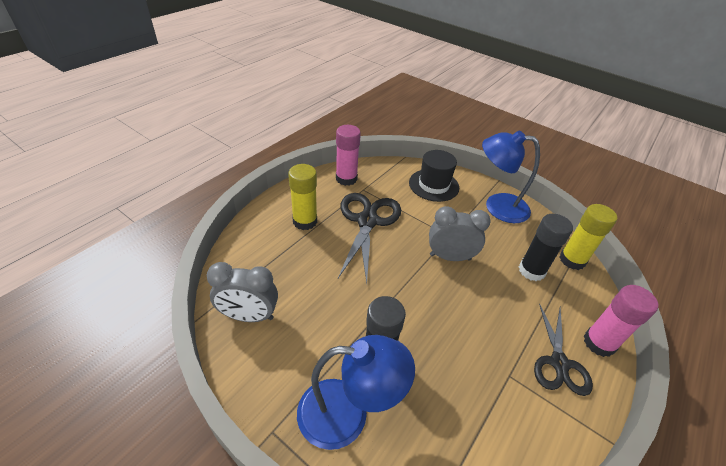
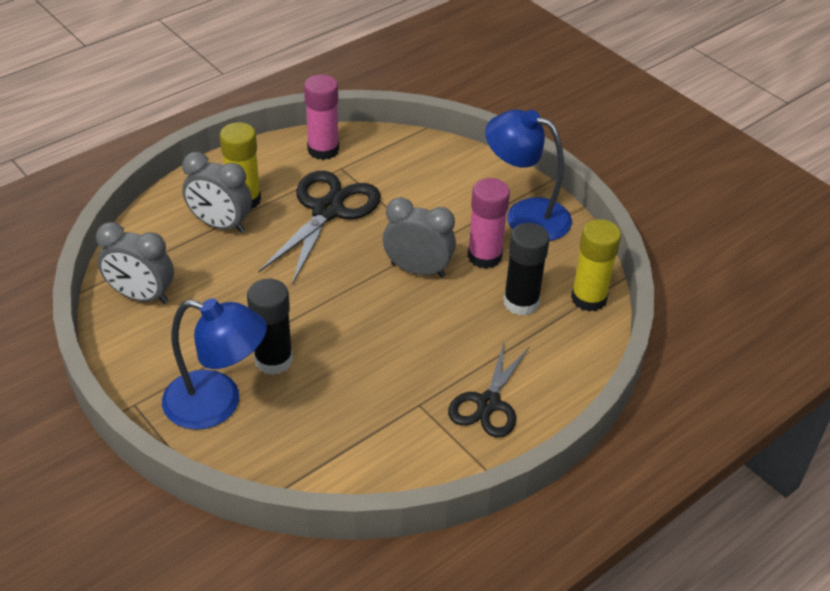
camera: 15 degrees right, 0 degrees up
black hat [409,150,459,202] -> none
pink glue stick [584,285,658,357] -> pink glue stick moved to [468,178,510,269]
none -> grey clock [182,152,252,233]

